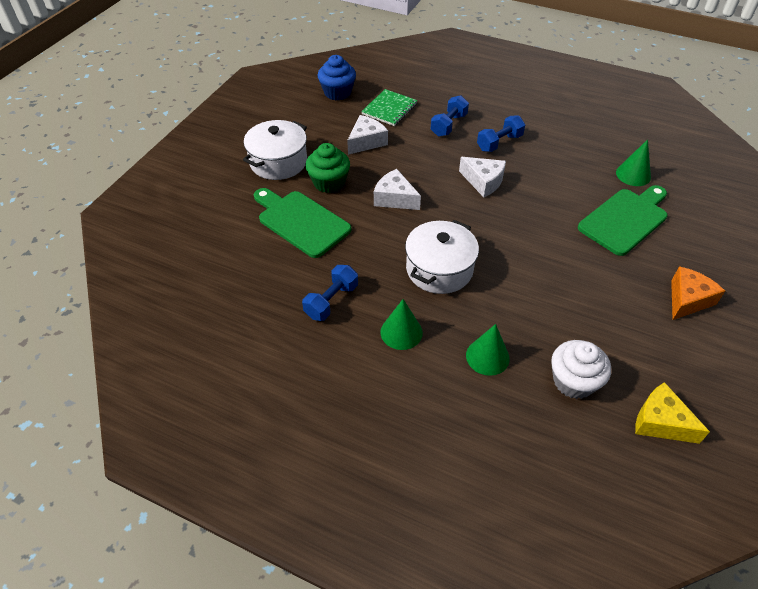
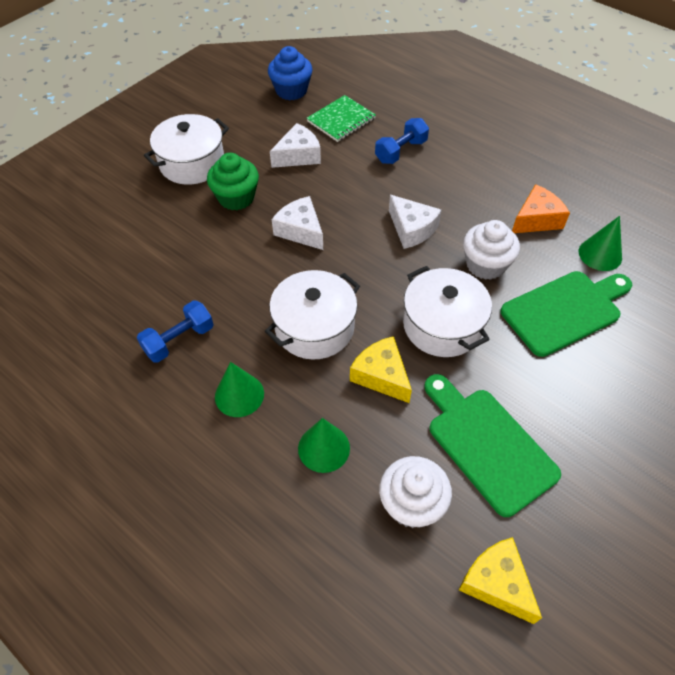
camera: 15 degrees right, 5 degrees up
green cutting board [254,188,351,258] -> green cutting board moved to [424,374,561,517]
blue dumbbell [477,116,526,152] -> none
orange cheese [671,266,725,320] -> orange cheese moved to [512,184,570,233]
none -> yellow cheese [350,336,412,403]
none -> white pot [403,266,492,357]
none -> white cupcake [463,220,520,280]

